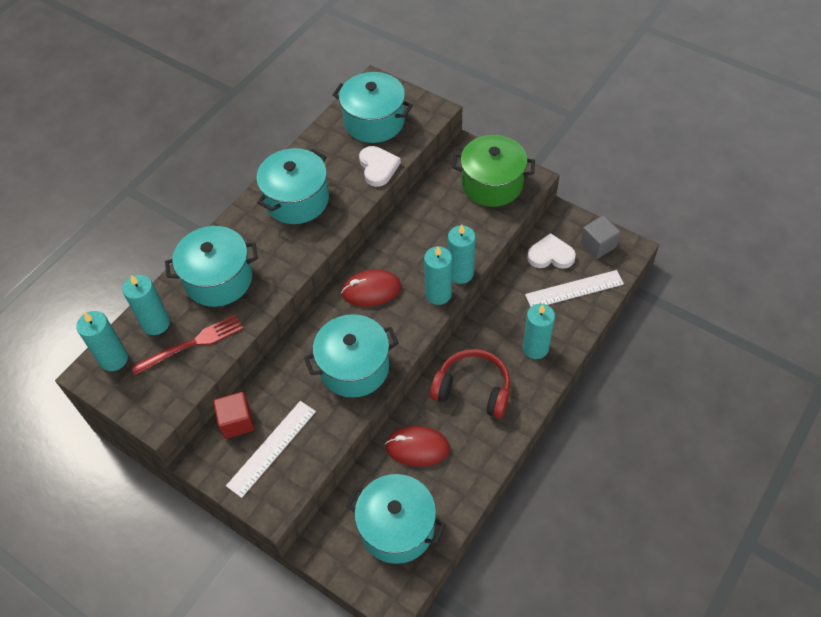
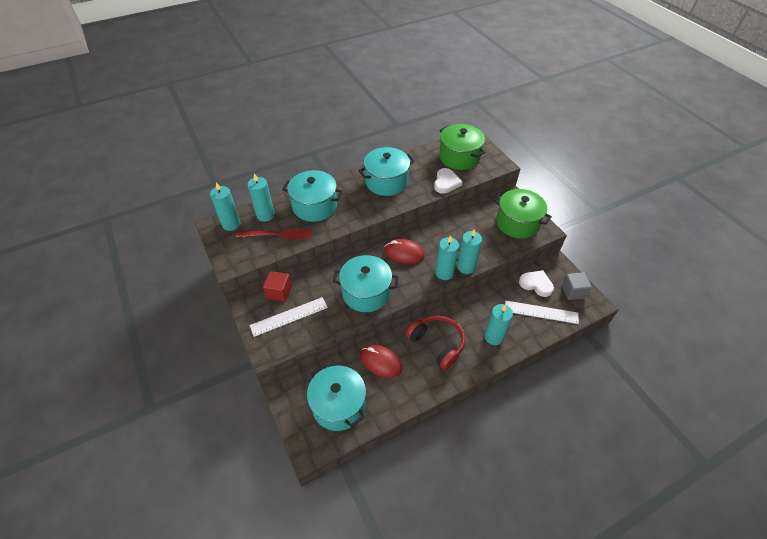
camera: 25 degrees right, 5 degrees down
turquoise pot [333,72,413,143] -> green pot [439,124,486,170]

